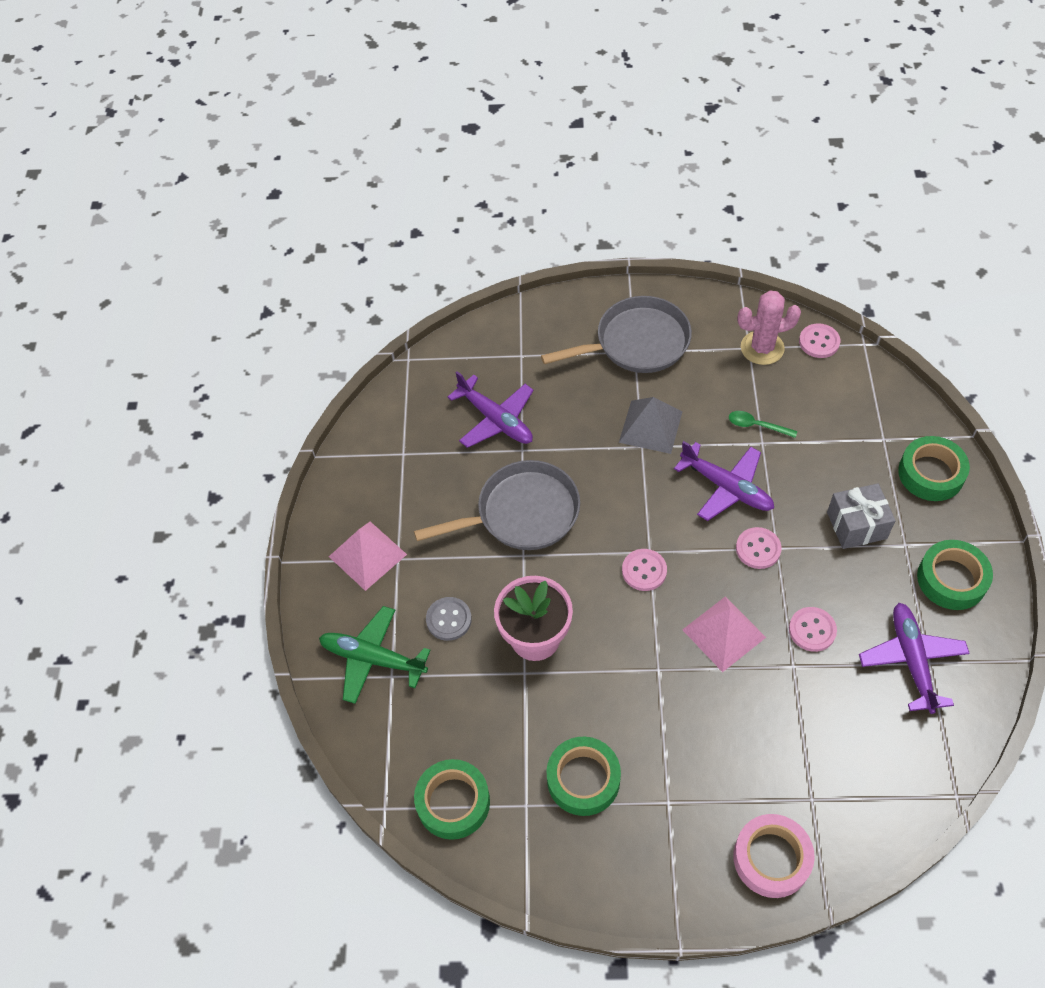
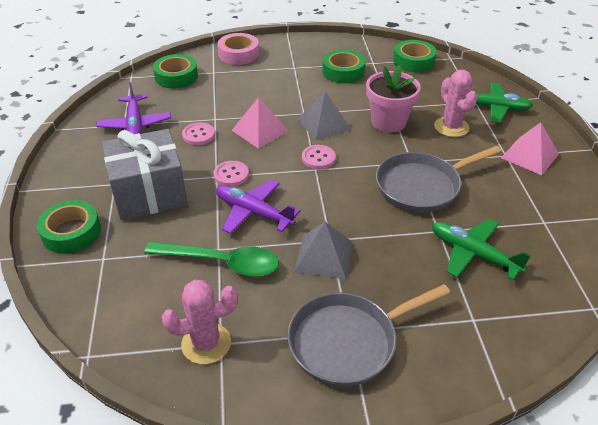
camera: 170 degrees right, 15 degrees down
grey button [426,597,472,641] -> pink cactus [434,70,477,137]
purple plane [447,371,534,448] -> green plane [432,219,531,280]
green spoon [729,411,797,438] -> green spoon [144,242,279,277], size x2.06
pink button [799,323,840,358] -> none
grey gift [827,483,896,549] -> grey gift [102,129,188,220], size x1.70
green tape [917,540,993,610] -> green tape moved to [153,54,198,89]
none -> grey pyramid [297,91,352,141]

